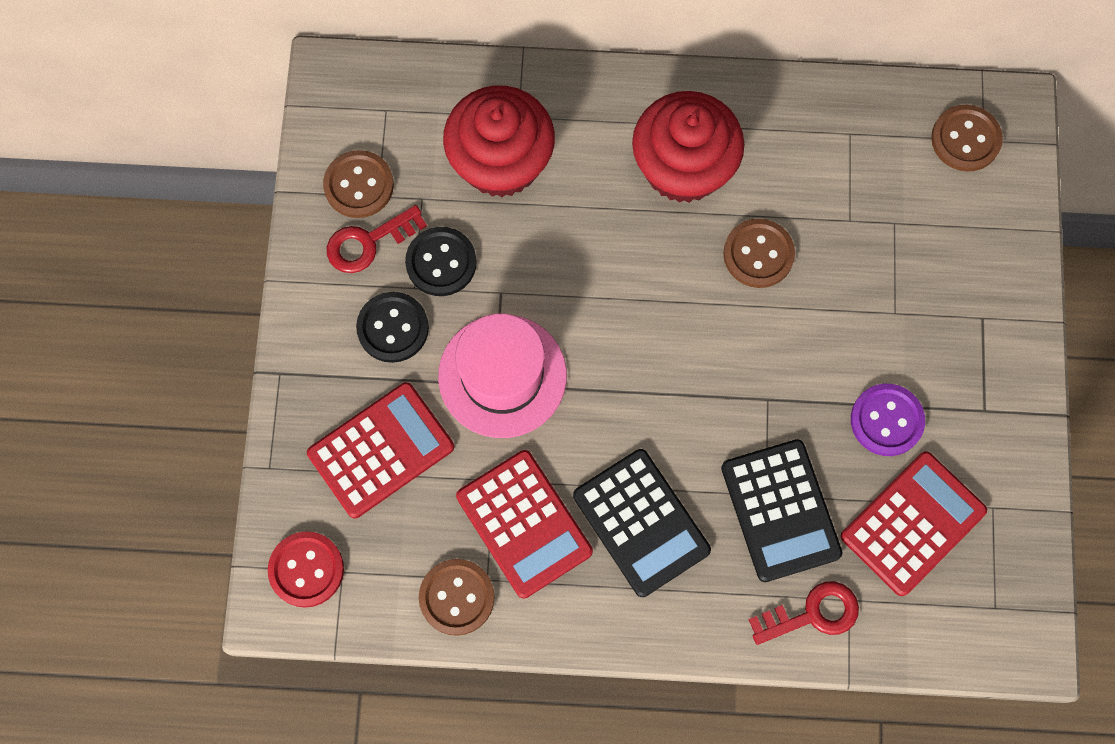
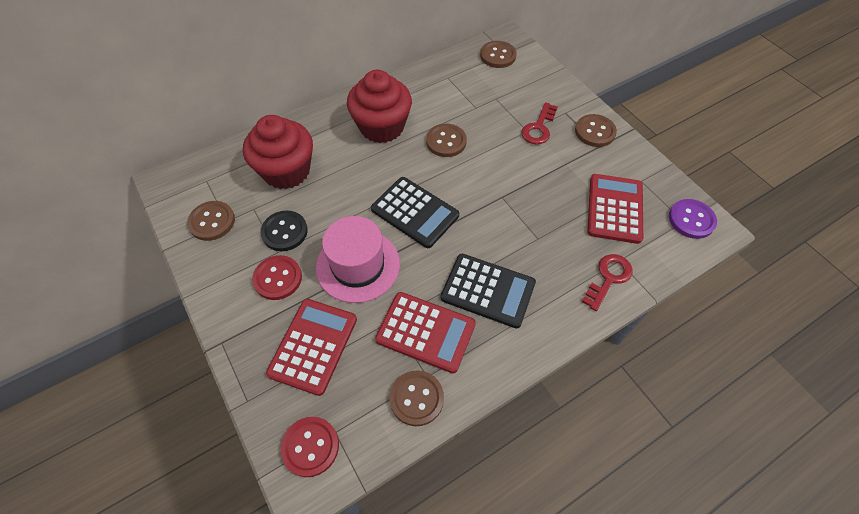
camera: 35 degrees left, 15 degrees down
red key [327,205,427,273] -> red key moved to [521,102,558,145]
black button [356,292,429,363] -> red button [252,255,302,300]
black calculator [721,439,843,582] -> black calculator moved to [371,177,459,248]
purple button [851,384,925,456] -> purple button moved to [669,199,717,239]
none -> brown button [575,114,617,147]

